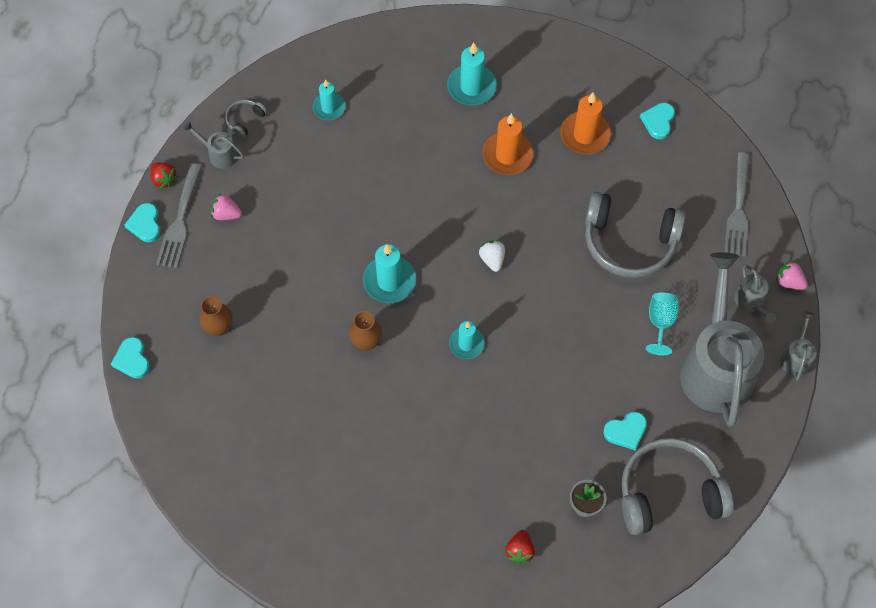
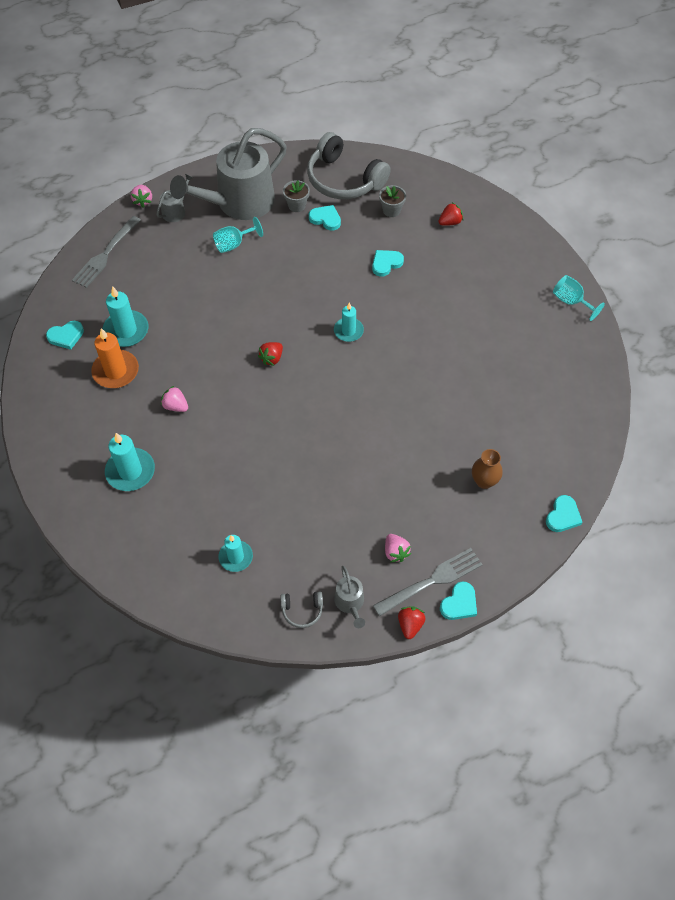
camera: 130 degrees left, 5 degrees down
brown vase [349,311,382,351] -> none
turquoise candle [363,244,416,303] -> turquoise candle moved to [102,286,148,347]
white strawberry [479,240,505,272] -> red strawberry [258,342,283,366]
orange candle [482,113,533,175] -> pink strawberry [161,386,188,412]
grey headphones [585,191,686,278] -> none
grey fork [724,152,750,257] -> grey fork turned 150 degrees clockwise [72,216,141,288]
grey watering can [781,311,816,381] -> none
none -> grey flower pot [283,180,310,212]
none -> turquoise heart [372,250,404,277]
none -> turquoise goblet [553,275,605,321]

